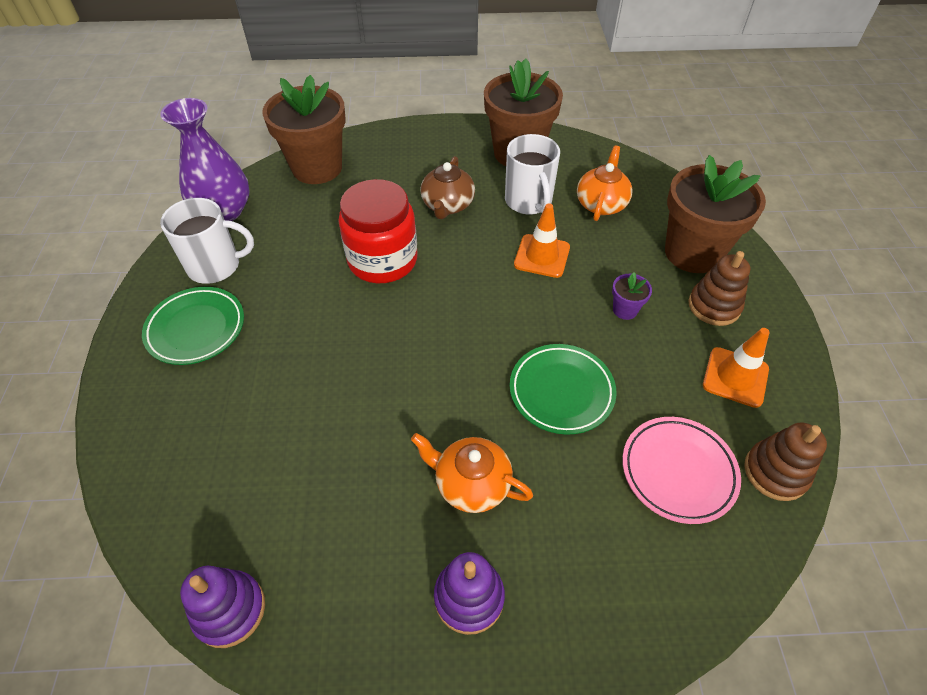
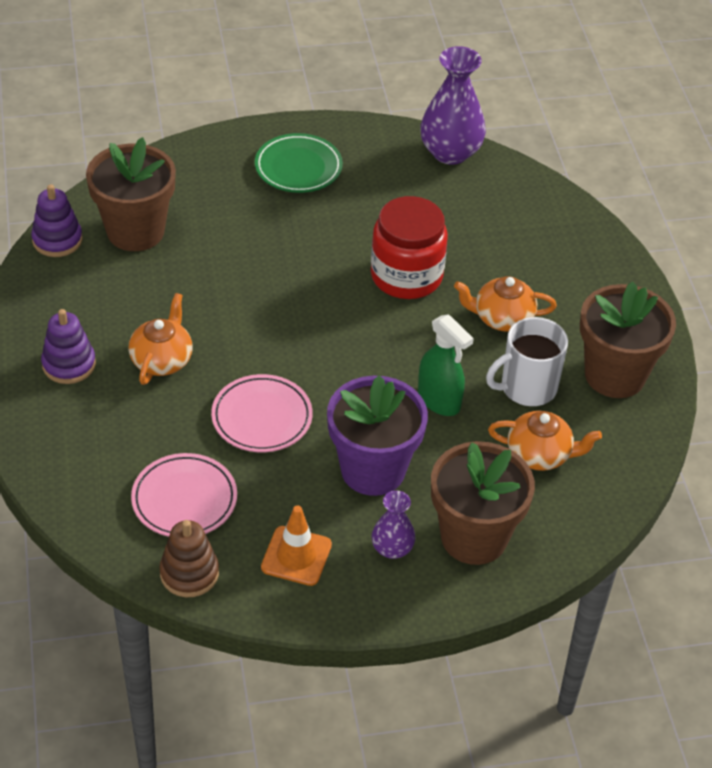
camera: 80 degrees right, 5 degrees down
white mug [160,198,254,284] -> none
brown flower pot [262,75,346,184] -> brown flower pot moved to [86,137,176,251]
brown teapot [420,156,475,219] -> orange teapot [454,276,557,332]
green plate [510,344,617,435] -> pink plate [211,374,313,452]
orange traffic cone [514,203,570,278] -> green spray bottle [418,314,474,416]
purple flower pot [612,272,652,320] -> purple flower pot [327,375,428,496], size x2.43
brown stacking toy [689,251,751,326] -> purple vase [372,491,416,559]

